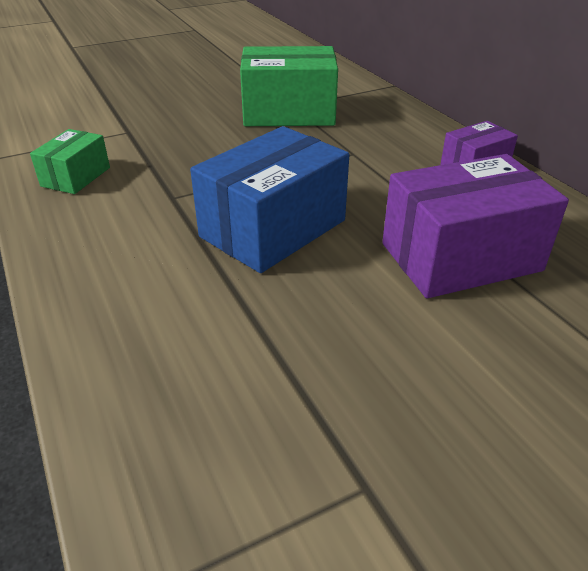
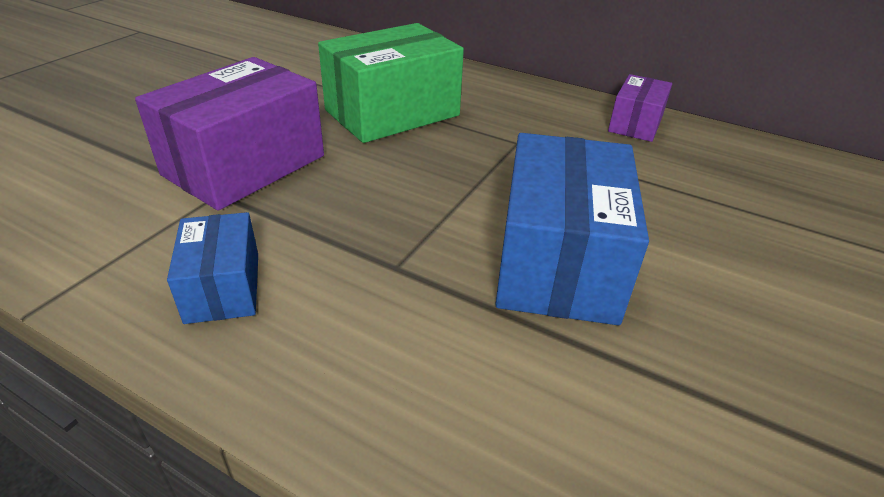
camera: 35 degrees left, 0 degrees up
green box [30,129,110,194] -> blue box [167,212,258,324]
purple box [382,154,569,298] -> purple box moved to [135,57,324,211]

